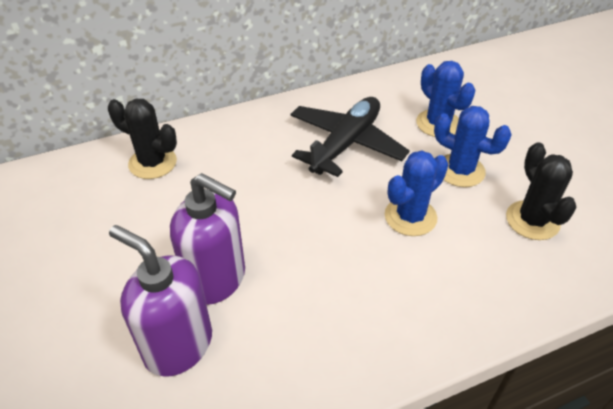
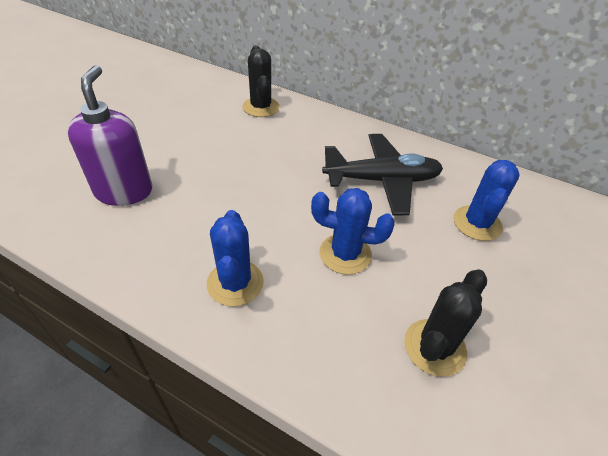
camera: 50 degrees right, 0 degrees up
purple soap dispenser [170,173,245,305] -> none
blue cactus [434,106,512,187] -> blue cactus moved to [207,210,264,307]

